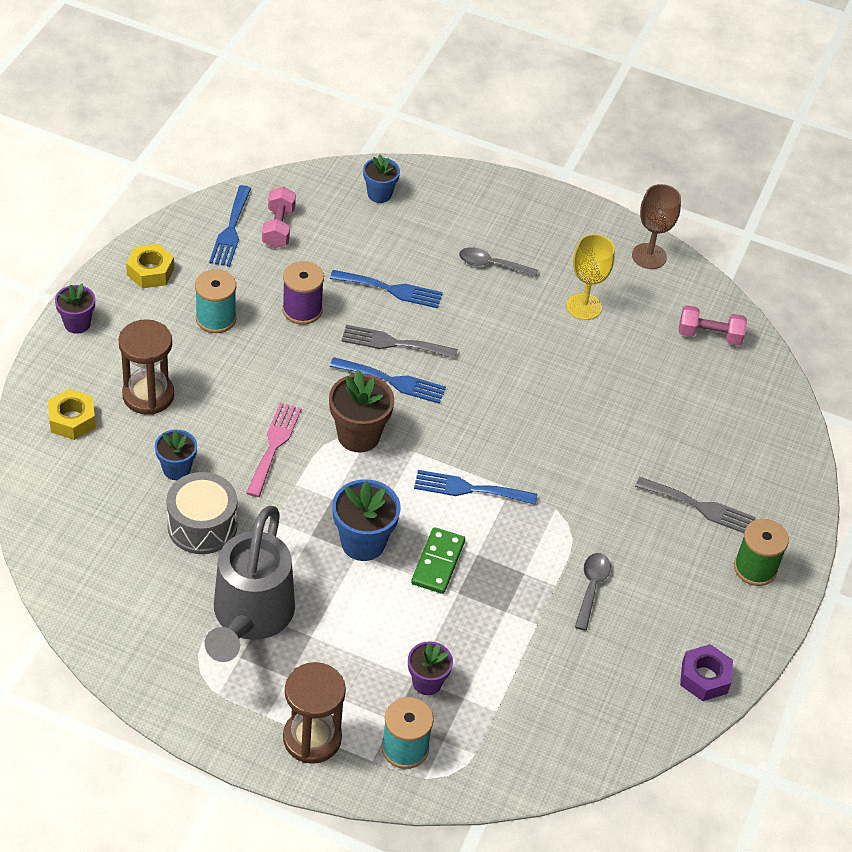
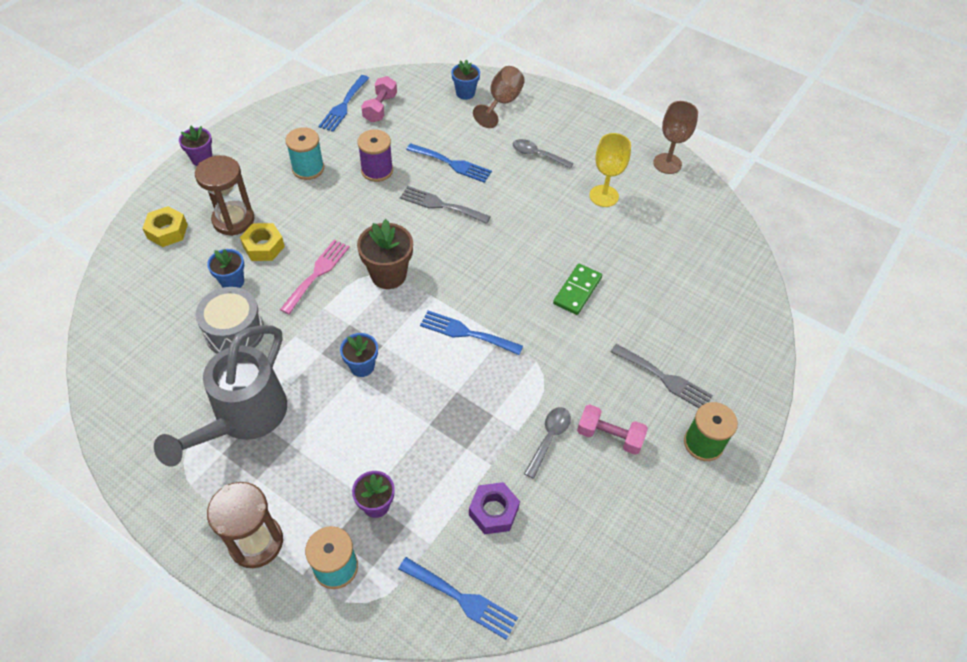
camera: 15 degrees right, 5 degrees up
yellow nut [126,244,174,289] -> yellow nut moved to [240,223,285,261]
blue fork [330,357,446,404] -> blue fork moved to [398,557,518,640]
blue flower pot [332,479,401,561] -> blue flower pot [340,333,378,377], size x0.64
green domino [411,527,465,594] -> green domino moved to [553,264,602,315]
pink dumbbell [679,305,747,346] -> pink dumbbell moved to [577,404,648,455]
purple nut [680,644,733,701] -> purple nut moved to [469,482,520,534]
none -> brown goblet [473,66,525,128]

